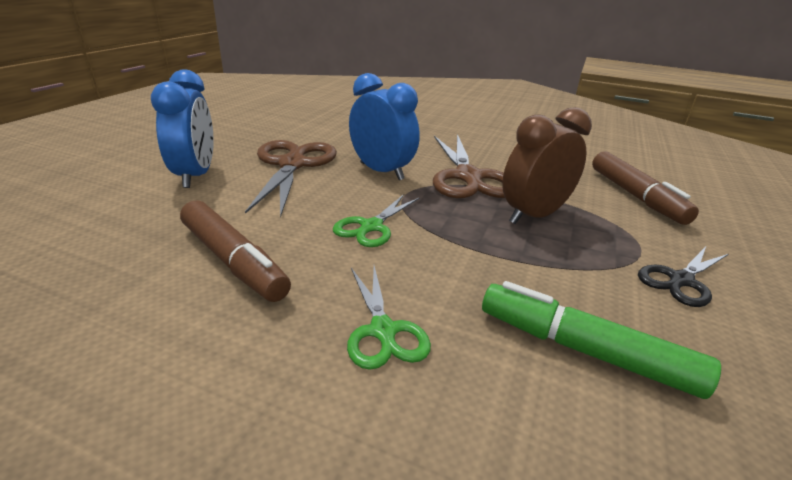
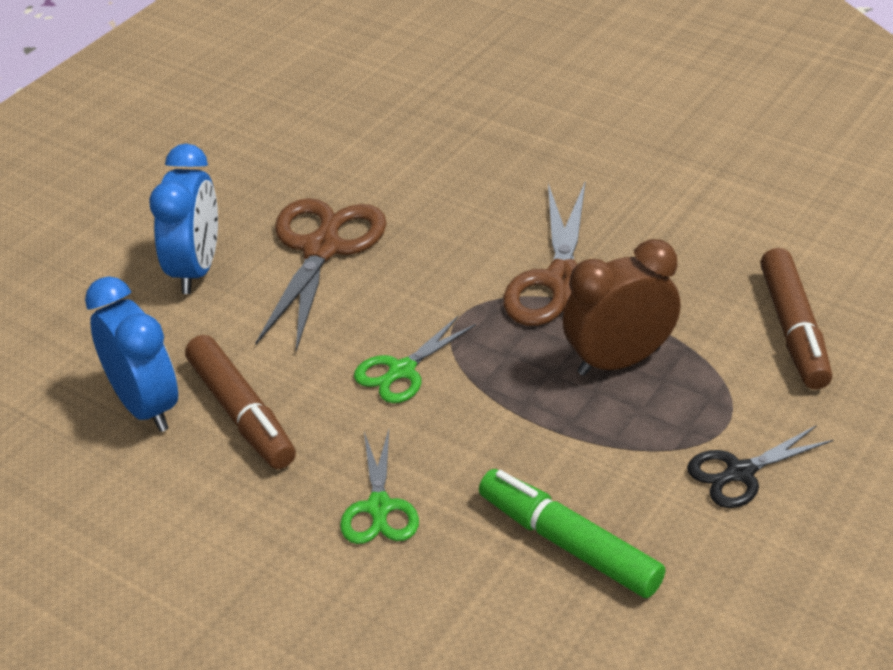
camera: 15 degrees right, 10 degrees up
blue clock [349,73,420,180] -> blue clock moved to [85,276,178,432]

